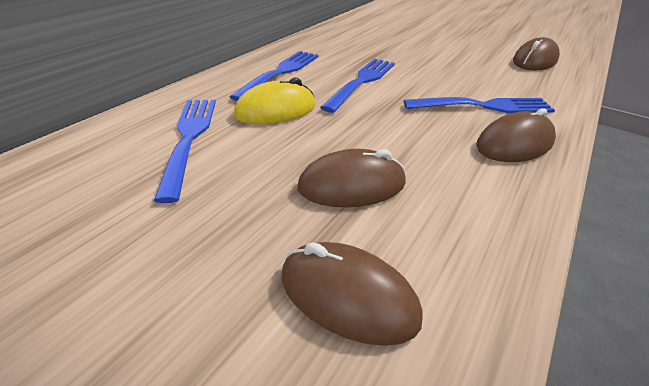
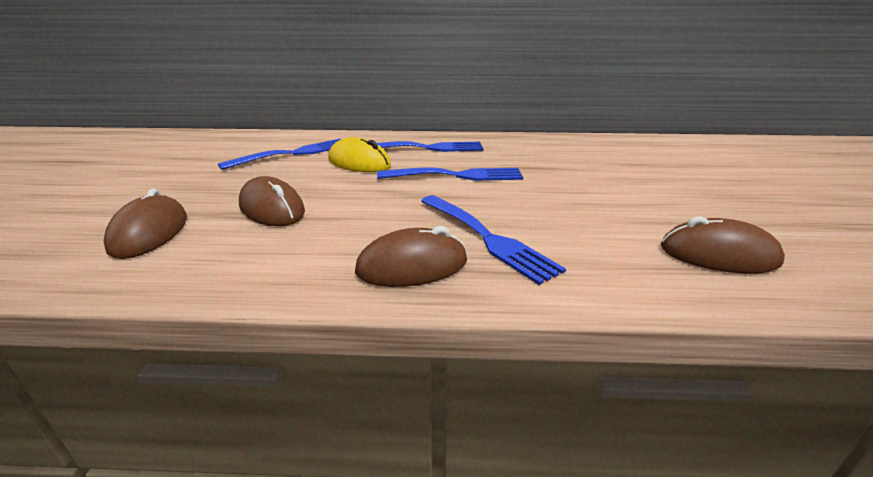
camera: 60 degrees right, 10 degrees down
brown mouse [476,108,556,162] -> brown mouse turned 45 degrees counterclockwise [355,226,467,287]

